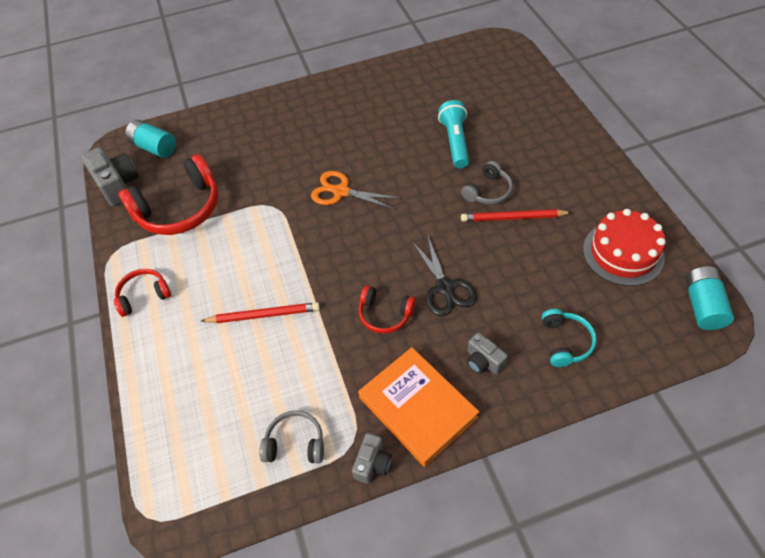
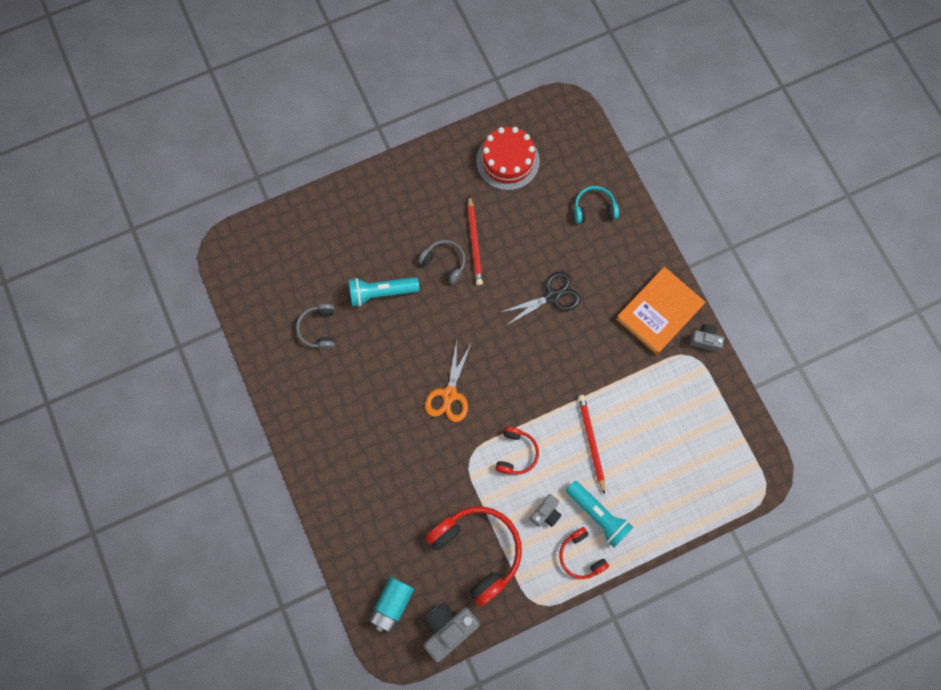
camera: 100 degrees left, 20 degrees up
grey headphones [259,410,324,464] -> grey headphones moved to [296,304,335,350]
red headphones [359,285,416,334] -> red headphones moved to [495,427,539,474]
grey camera [467,332,508,374] -> grey camera moved to [530,494,561,527]
turquoise battery [685,266,734,330] -> none
none -> turquoise flashlight [566,481,633,548]

